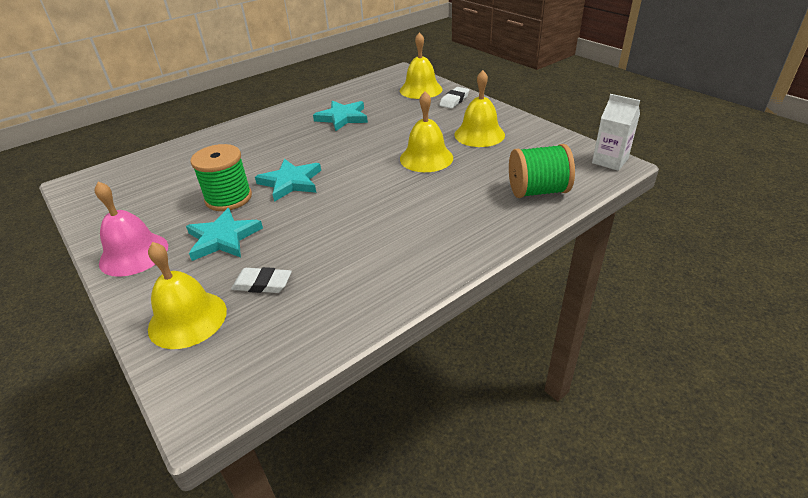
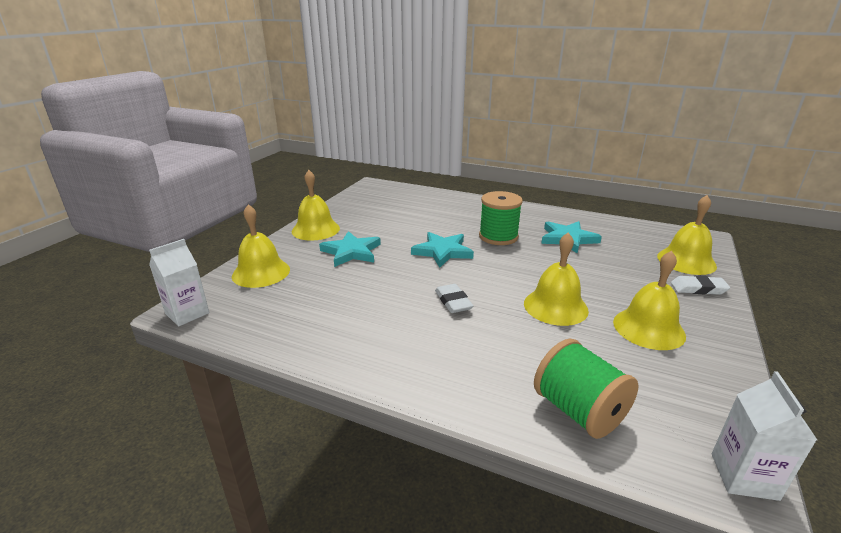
camera: 60 degrees right, 10 degrees down
pink bell [94,181,168,277] -> yellow bell [292,170,340,241]
green spool [191,144,252,211] -> green spool moved to [479,191,523,245]
white eraser [231,267,292,293] -> white eraser moved to [435,284,473,313]
none -> white carton [149,239,209,326]

